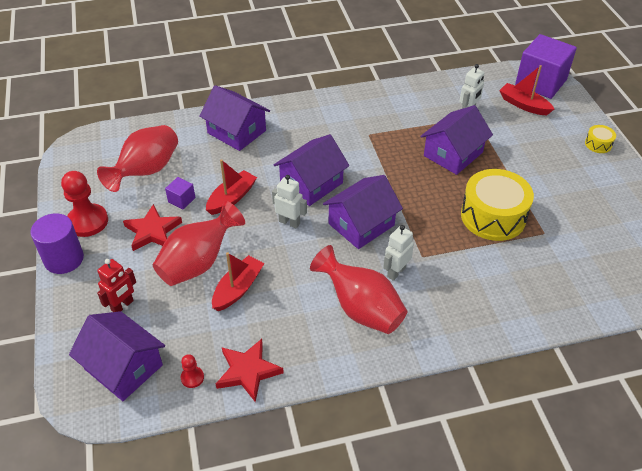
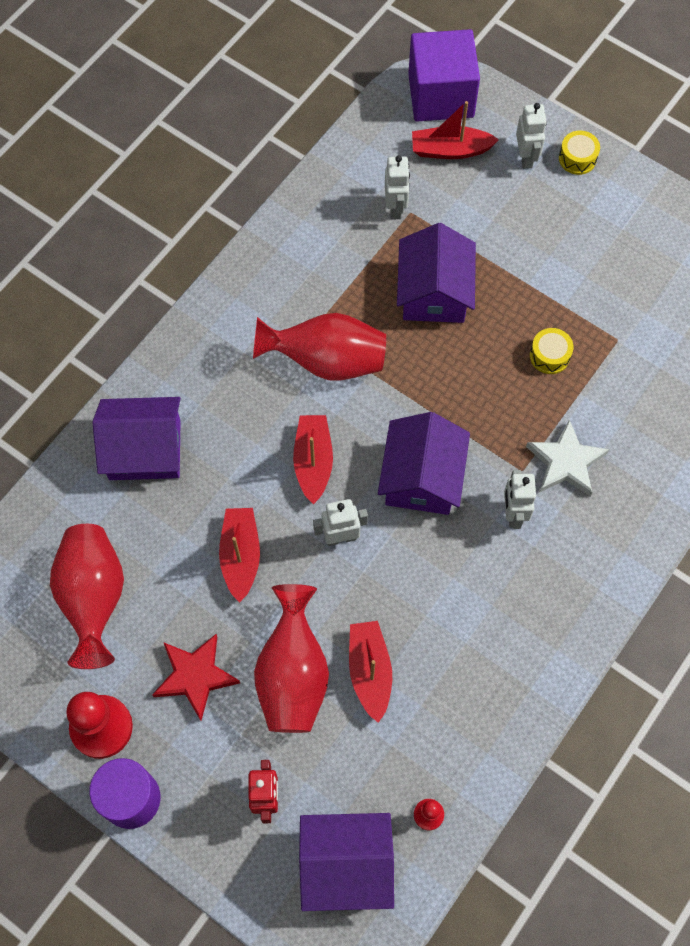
camera: 40 degrees left, 20 degrees up
purple cube [165,177,195,209] -> none
red star [216,339,284,402] -> none
purple house [274,134,349,206] -> red boat [293,415,333,504]
red vase [310,245,407,334] -> red vase moved to [253,313,386,380]
yellow drum [461,169,534,241] -> yellow drum [530,328,573,374], size x0.45
none -> white robot [516,103,547,169]
none -> white star [526,419,609,497]

